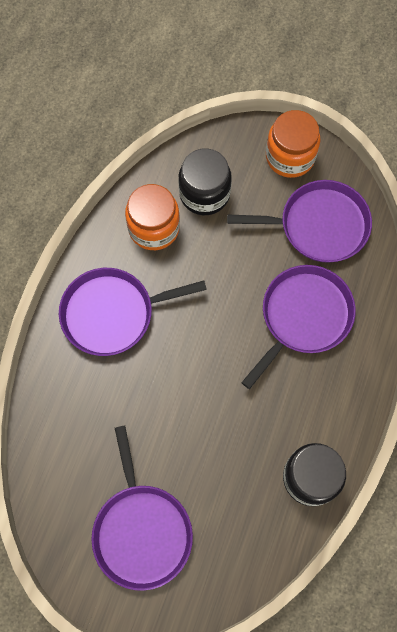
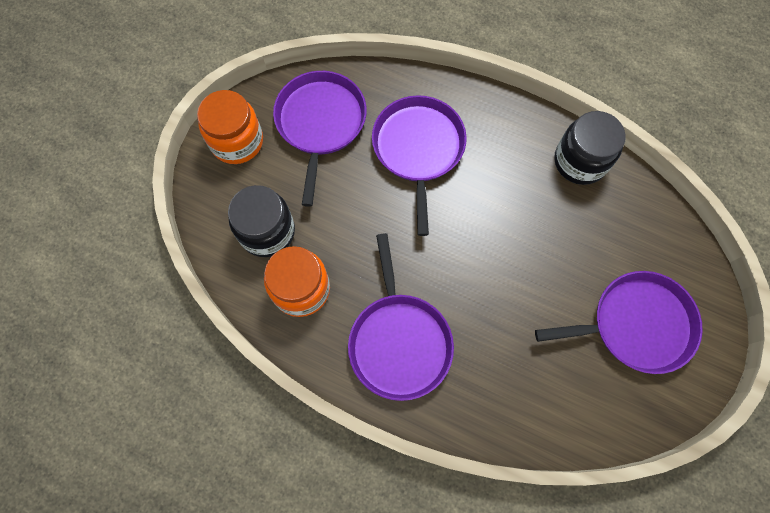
camera: 85 degrees left, 0 degrees up
purple pan [241,265,356,389] -> purple pan turned 45 degrees clockwise [372,95,467,236]

